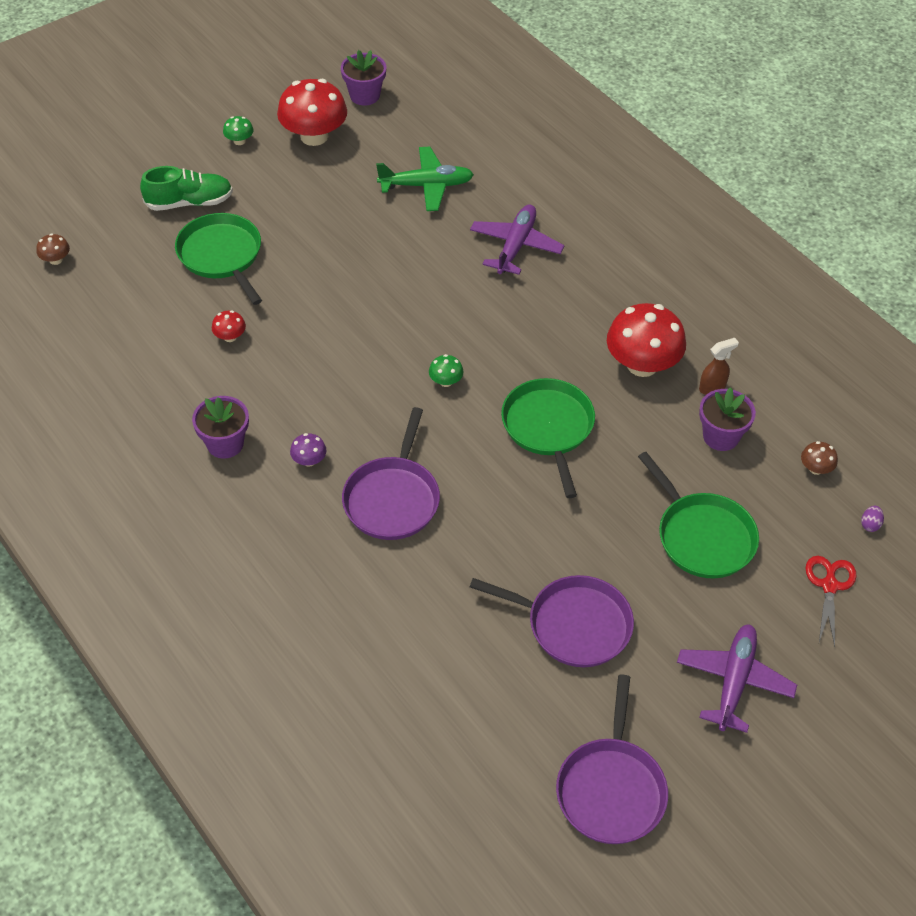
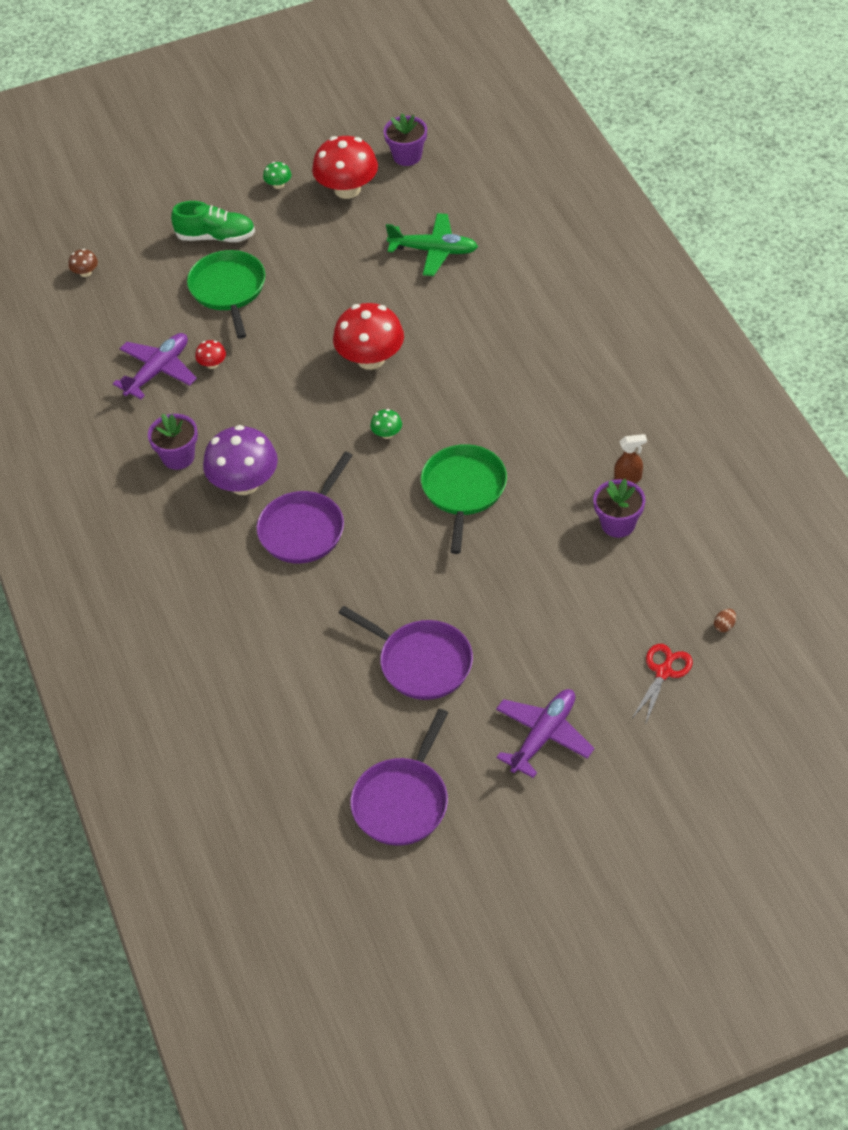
camera: 20 degrees right, 0 degrees up
purple mushroom [290,433,327,467] -> purple mushroom [203,425,278,495], size x2.29
purple plane [470,204,564,275] -> purple plane moved to [113,333,197,399]
red mushroom [607,303,686,377] -> red mushroom moved to [333,303,404,370]
green pan [638,452,759,578] -> none
brown mushroom [801,441,838,475] -> none
purple egg [861,506,884,532] -> brown egg [714,609,736,632]

